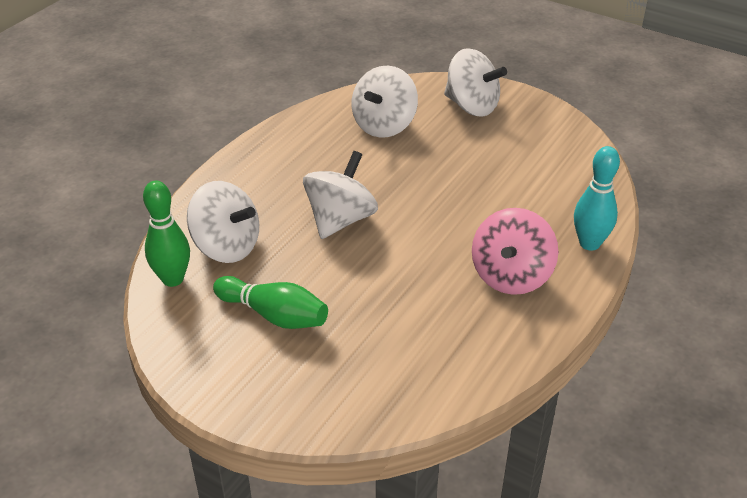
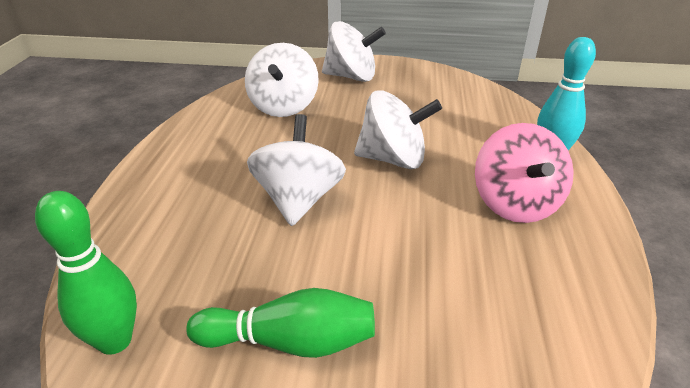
camera: 25 degrees left, 5 degrees down
white spinning top [187,181,259,263] -> white spinning top moved to [354,90,442,169]

